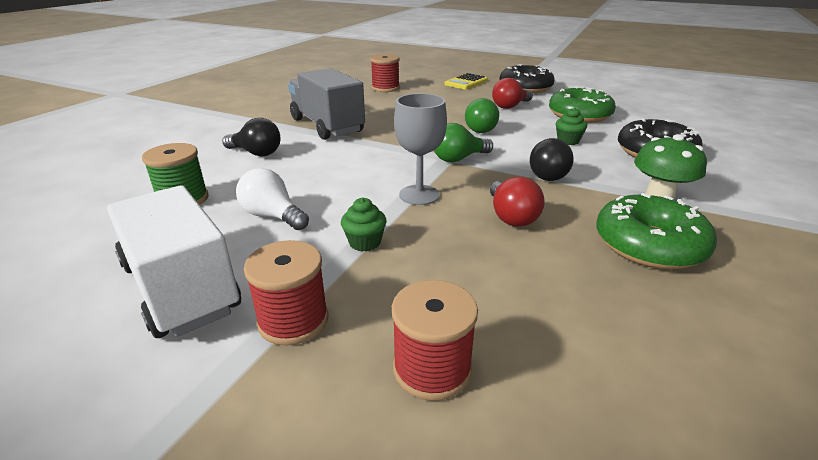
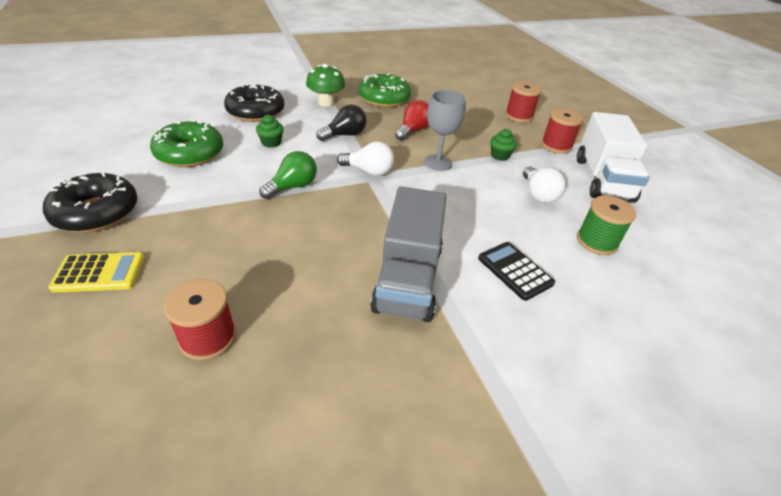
camera: 140 degrees left, 10 degrees up
black light bulb [222,118,281,156] -> black calculator [478,242,555,301]
green light bulb [434,123,493,162] -> white light bulb [337,142,394,176]
red light bulb [492,78,533,109] -> none

